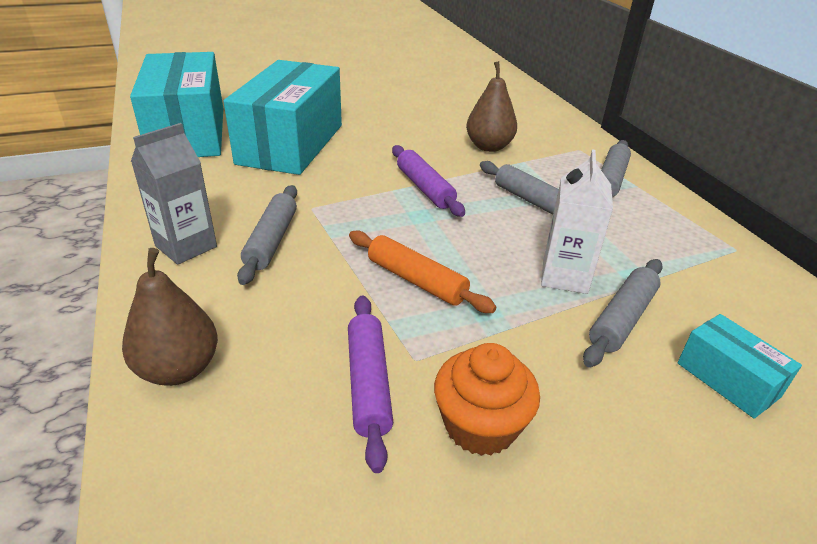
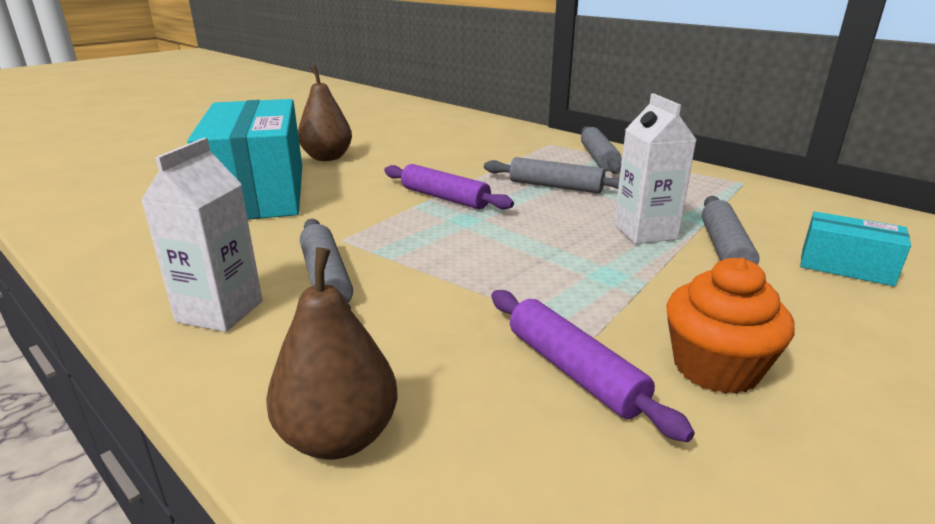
camera: 25 degrees left, 10 degrees down
turquoise box [130,52,223,157] -> none
grey carton [131,123,217,265] -> white carton [141,138,263,332]
orange rolling pin [349,230,496,313] -> none
brown pear [466,61,517,152] -> brown pear moved to [298,66,352,161]

